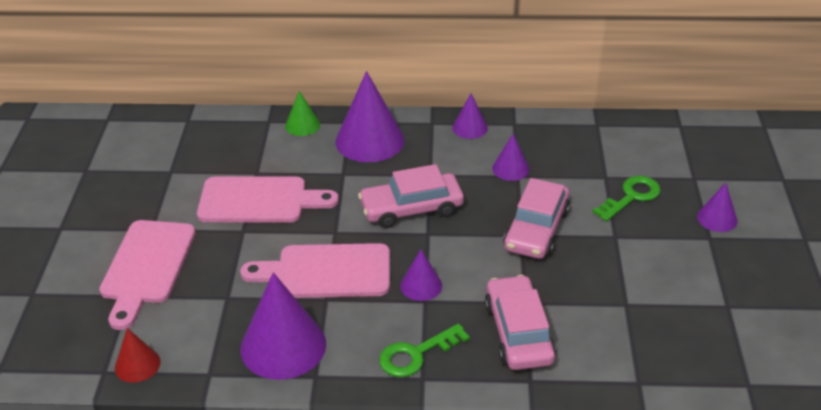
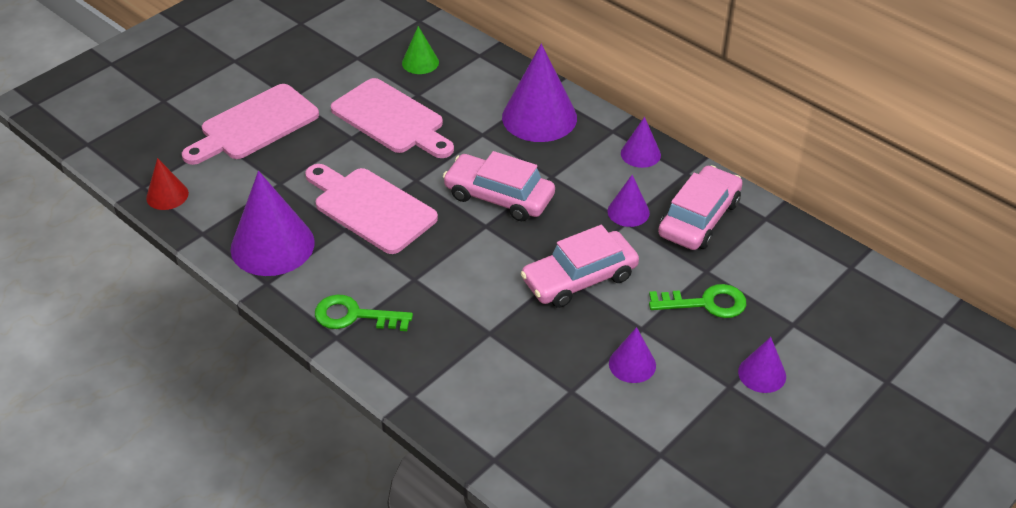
camera: 40 degrees right, 5 degrees up
green cone [285,91,320,136] -> green cone moved to [402,26,439,74]
purple cone [400,250,442,301] -> purple cone moved to [609,327,656,383]
pink car [485,275,556,370] -> pink car moved to [658,165,743,250]

